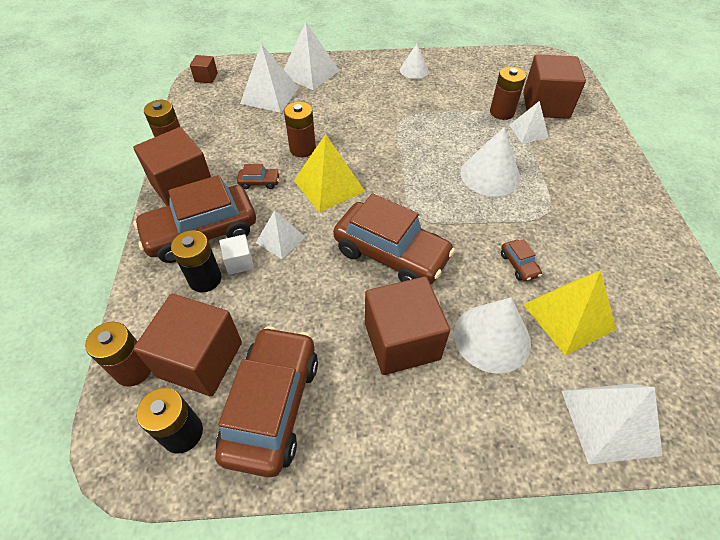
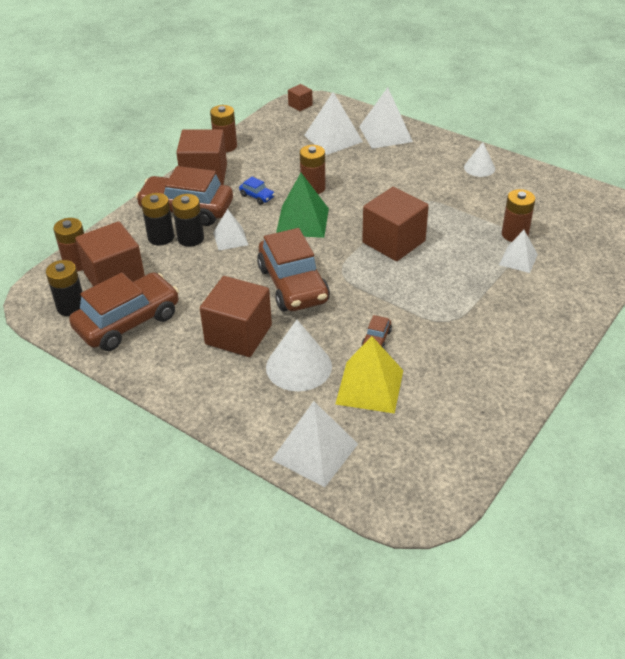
camera: 40 degrees right, 10 degrees down
white cube [219,234,254,275] -> black battery [172,194,204,247]
brown car [237,164,280,189] -> blue car [239,177,275,205]
yellow pyramid [294,134,365,212] -> green pyramid [276,173,329,238]
white cone [460,127,520,196] -> none
brown cube [523,54,586,119] -> brown cube moved to [362,187,429,261]

